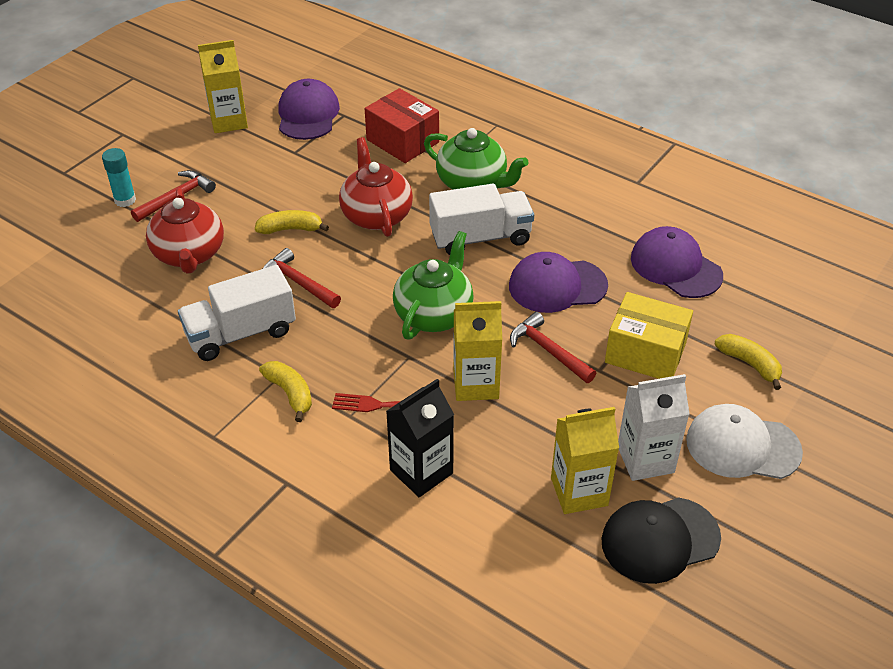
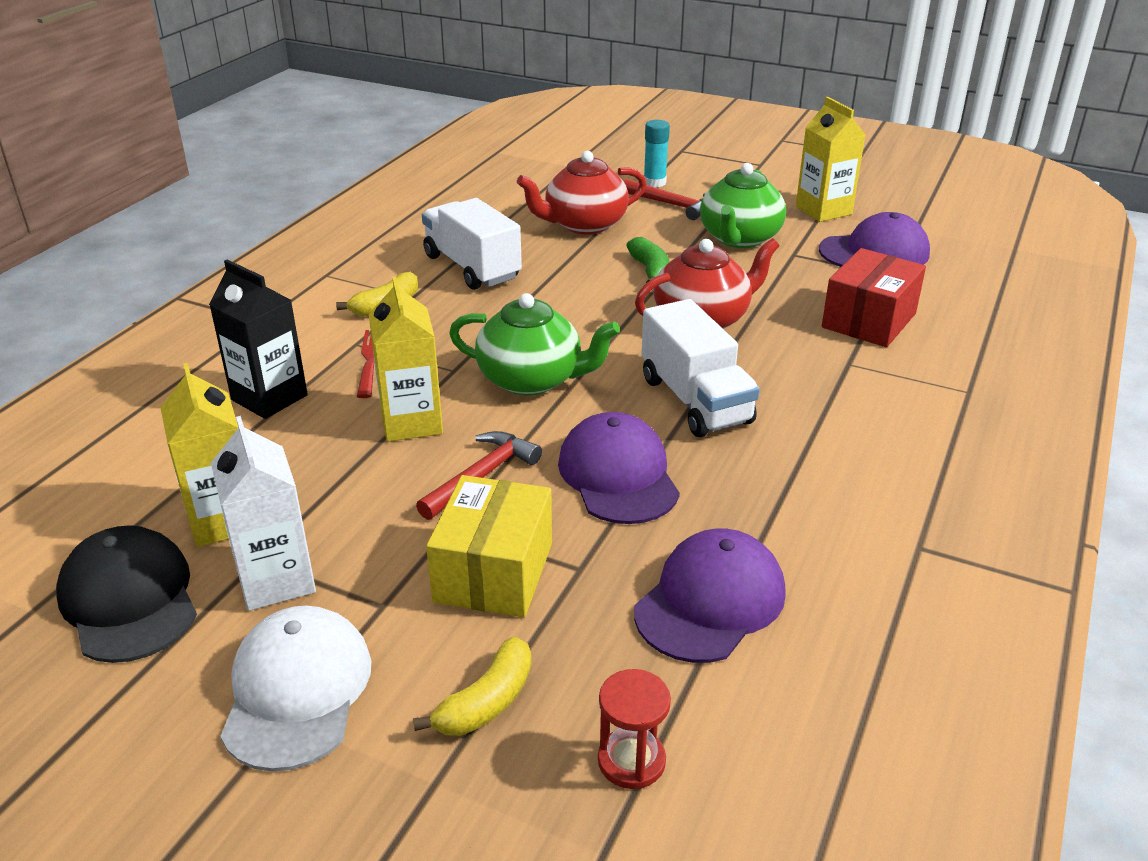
camera: 80 degrees right, 10 degrees down
yellow banana [255,210,329,234] -> green banana [626,237,670,283]
red hammer [263,248,341,308] -> none
green teapot [424,128,528,190] -> green teapot moved to [700,163,786,248]
none -> red hourglass [598,669,671,789]

